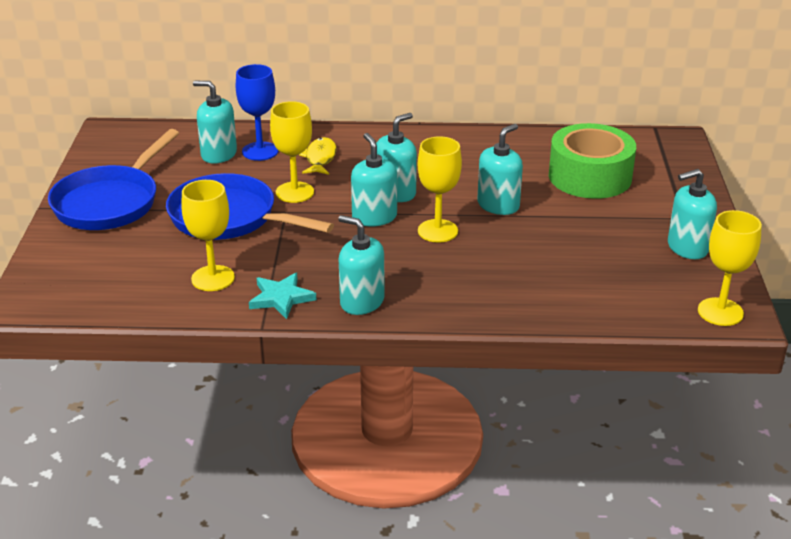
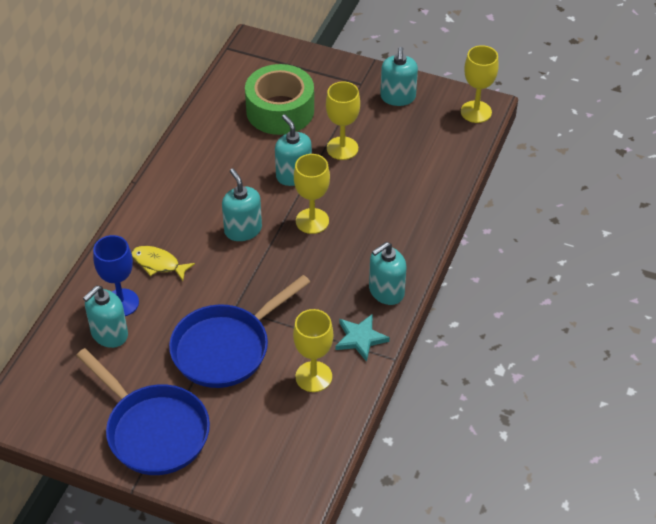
camera: 70 degrees left, 15 degrees up
yellow goblet [270,101,314,203] -> yellow goblet moved to [326,81,360,160]
turquoise soap dispenser [351,133,397,227] -> none

